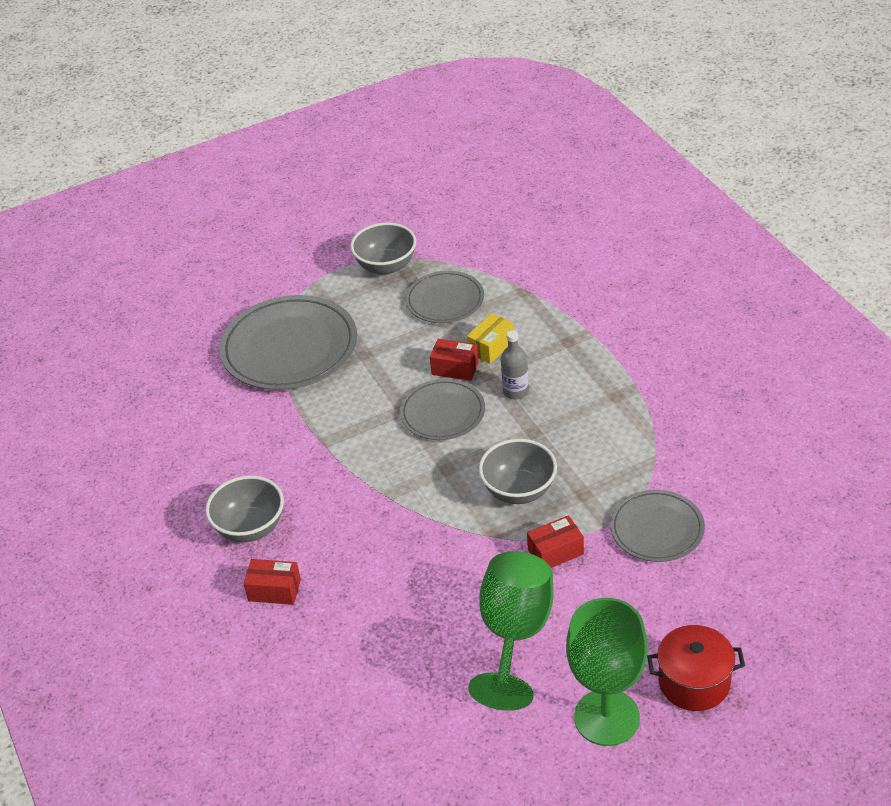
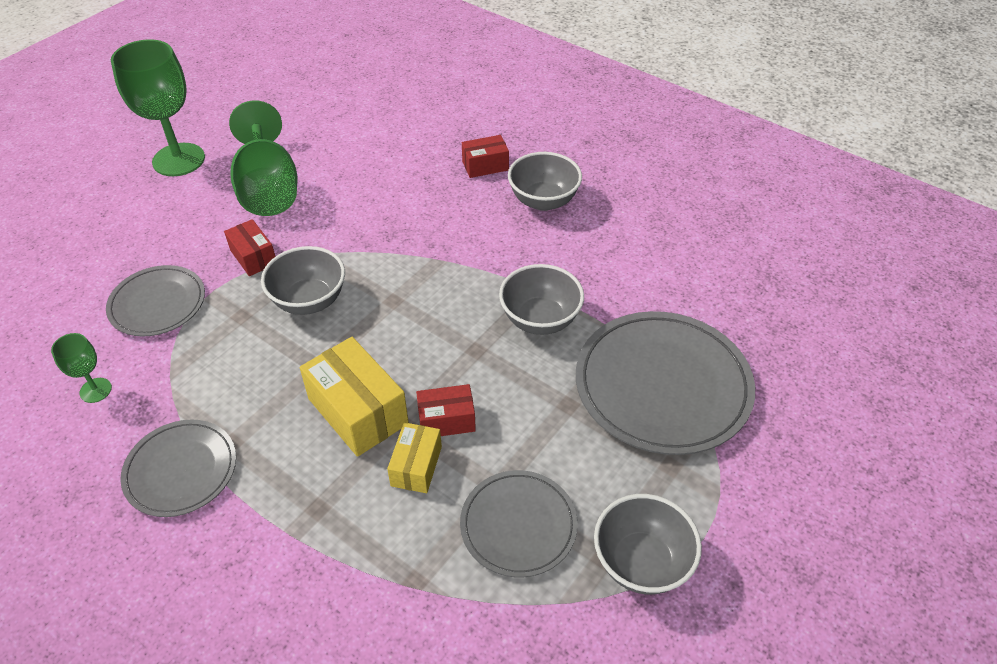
camera: 150 degrees right, 5 degrees up
grey plate [400,379,485,440] -> grey plate moved to [120,420,236,517]
grey bottle [501,330,529,400] -> yellow box [300,337,409,457]
red box [527,515,584,568] -> red box turned 75 degrees counterclockwise [224,219,276,276]
red pot [647,625,745,711] -> none
none -> green goblet [51,333,112,403]
none -> grey bowl [499,264,584,335]

